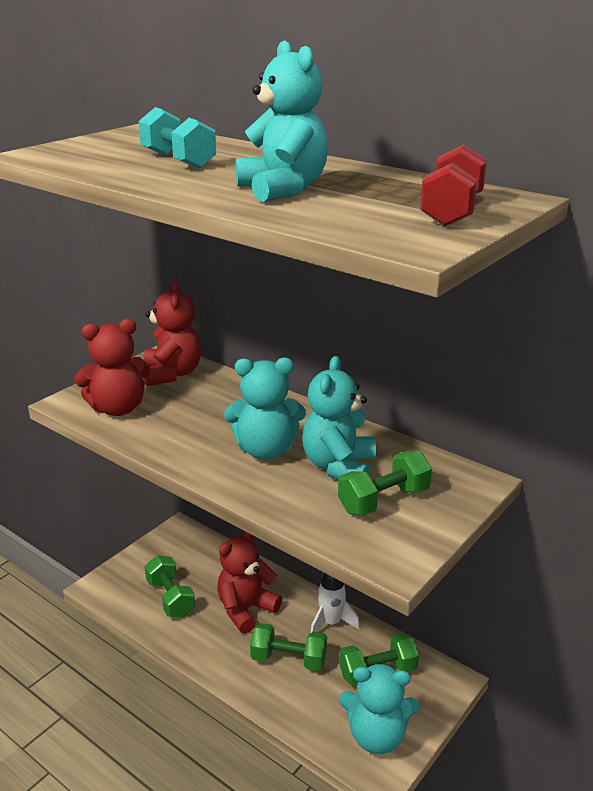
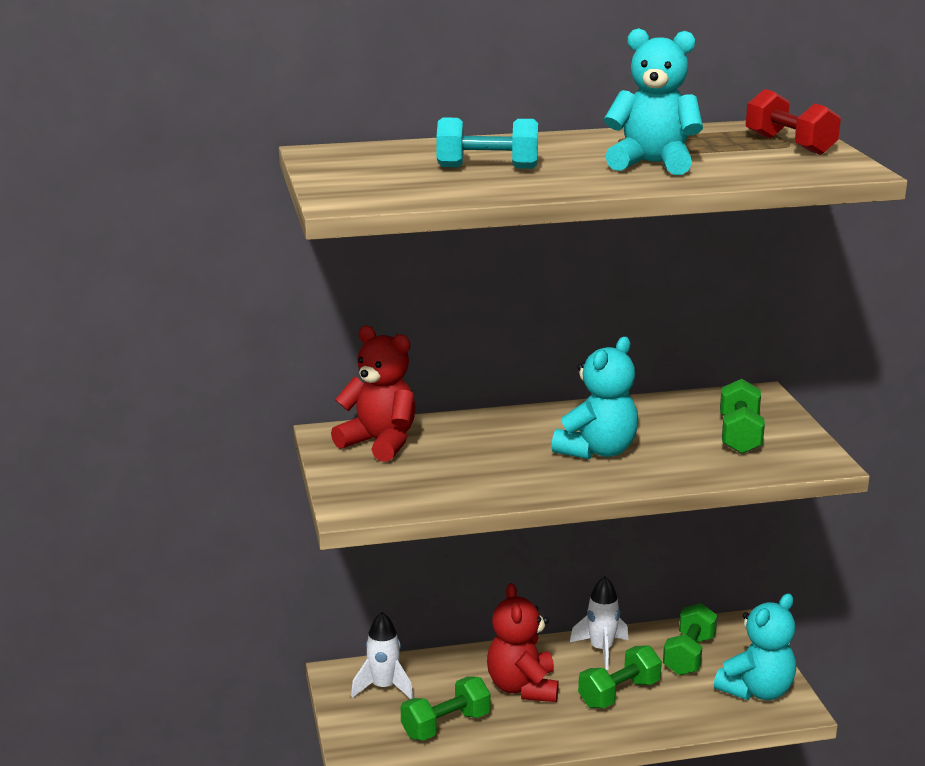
camera: 50 degrees left, 5 degrees down
red teddy bear [74,318,151,416] -> none
green dumbbell [145,555,195,618] -> green dumbbell turned 45 degrees counterclockwise [401,676,491,741]
turquoise teddy bear [302,356,376,479] -> none
none -> white rocket [351,612,413,699]

